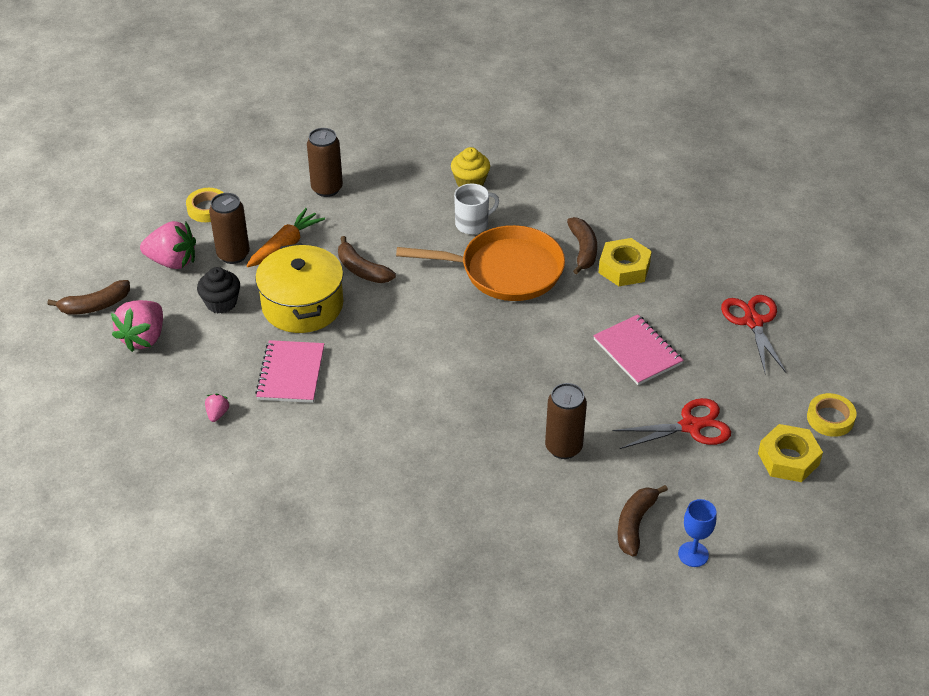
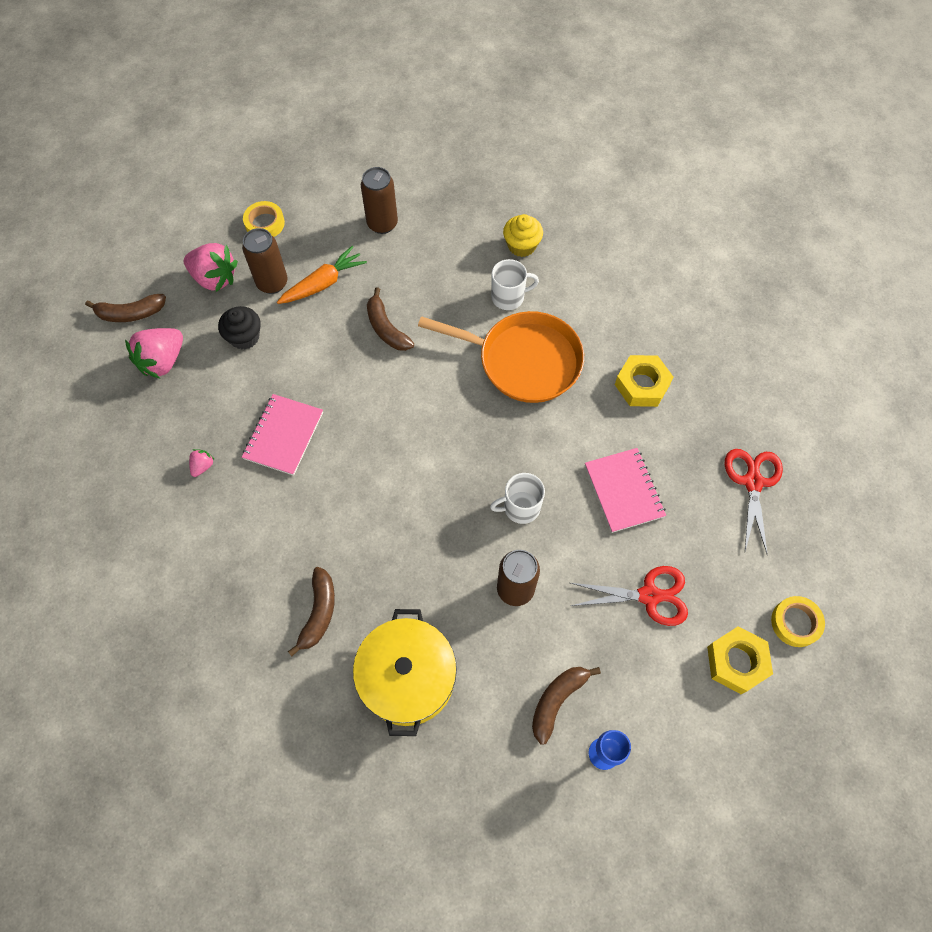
camera: 15 degrees right, 20 degrees up
yellow pot [255,243,343,333] -> yellow pot moved to [353,609,457,736]
brown banana [567,217,597,274] -> brown banana moved to [288,567,335,656]
none -> white mug [490,473,545,524]

